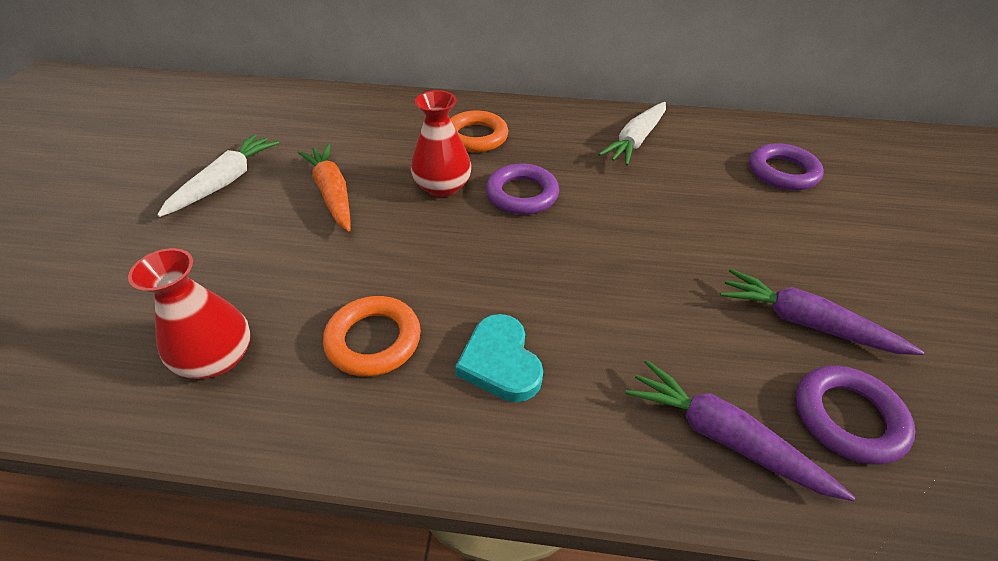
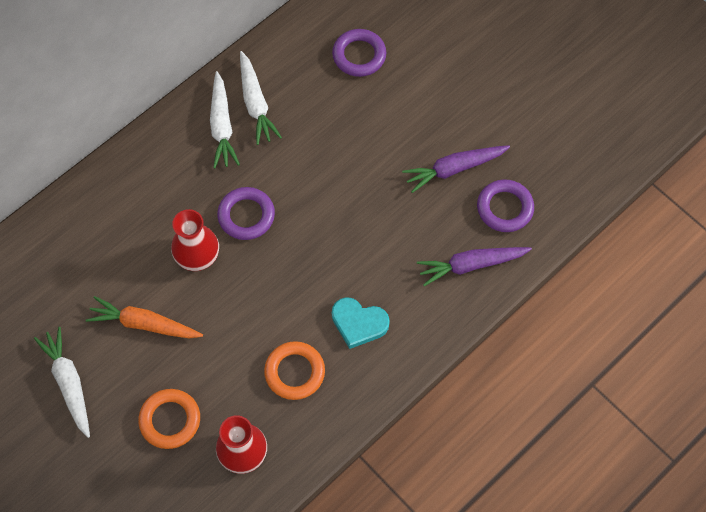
camera: 50 degrees left, 20 degrees up
orange ring [450,110,508,152] -> orange ring moved to [138,389,200,449]
none -> white carrot [210,71,240,168]

